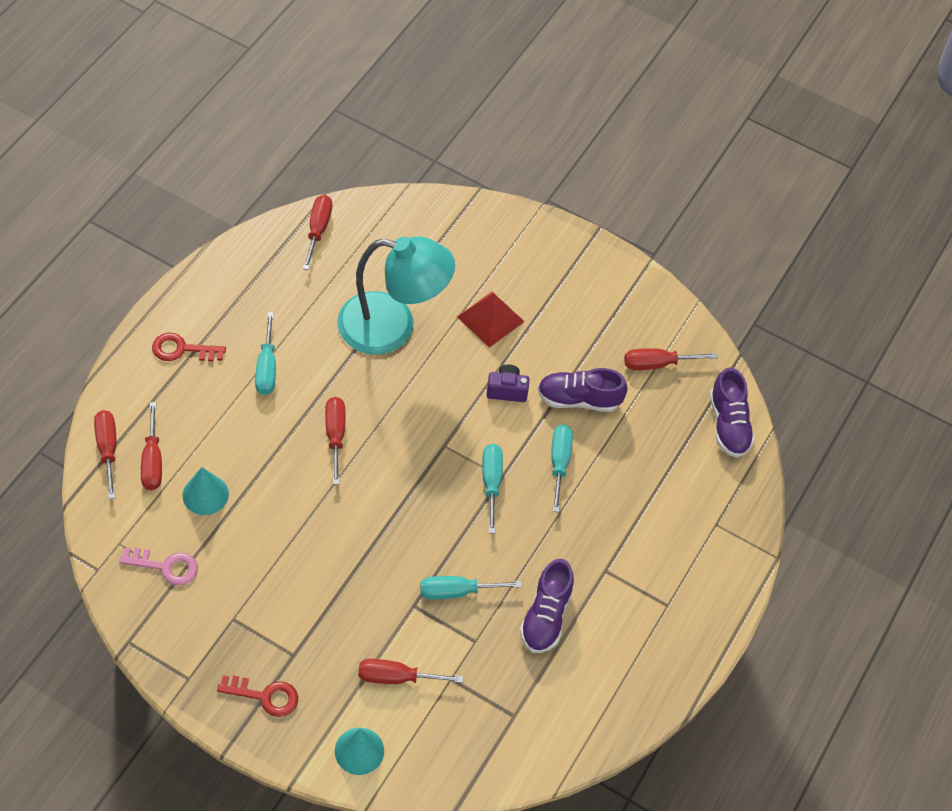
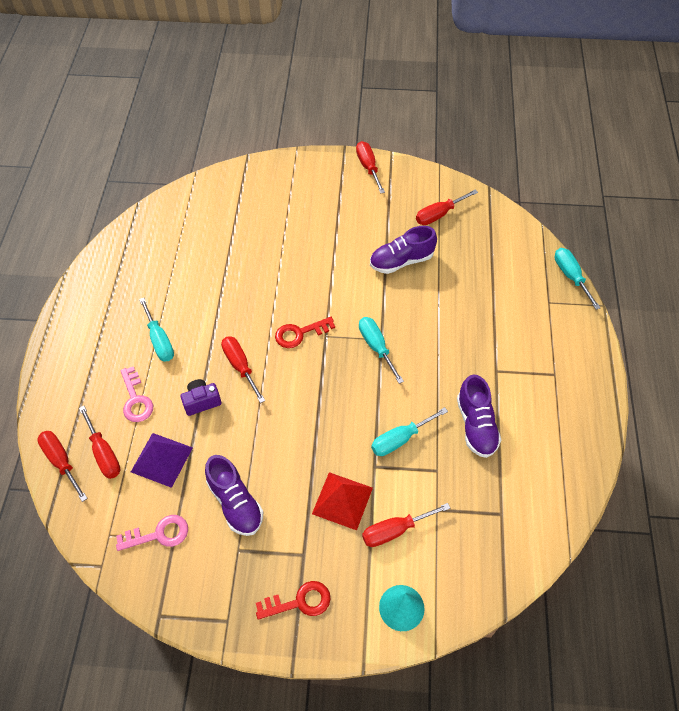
camera: 20 degrees left, 0 degrees up
red key [152,333,226,361] -> red key moved to [275,317,335,348]
turquoise cone [182,467,229,515] -> purple pyramid [131,433,193,488]
red screwdriver [303,195,332,270] -> red screwdriver moved to [356,141,385,193]
turquoise lamp [337,237,455,355] -> none
red pyramid [457,292,525,348] -> red pyramid moved to [312,472,373,530]
purple camera [487,365,529,402] -> purple camera moved to [180,379,221,416]
turquoise screwdriver [551,425,573,512] -> turquoise screwdriver moved to [555,248,601,310]
purple shoe [710,368,755,458] -> purple shoe moved to [205,455,263,536]
none -> pink key [120,366,153,422]

